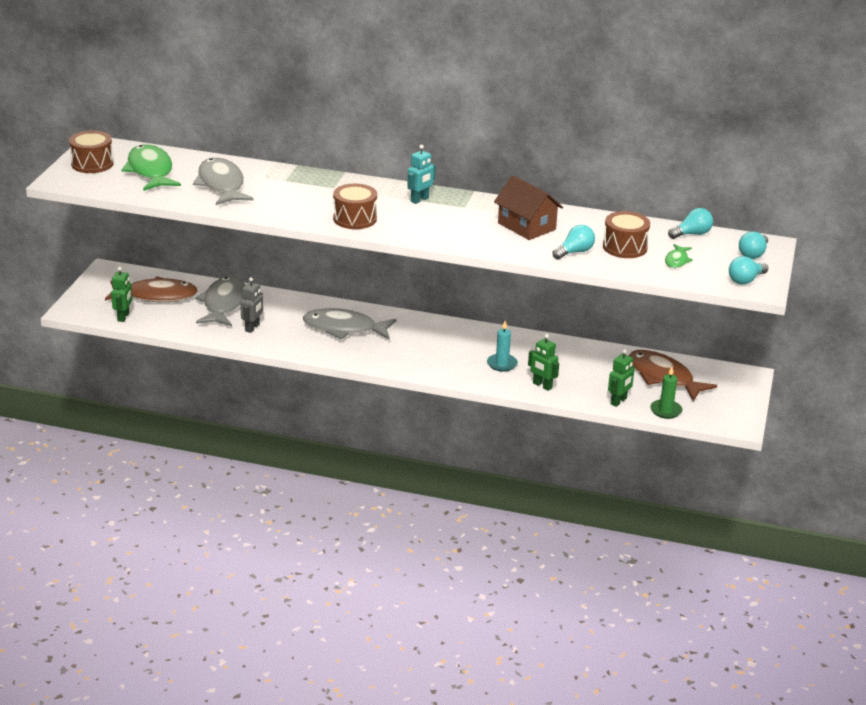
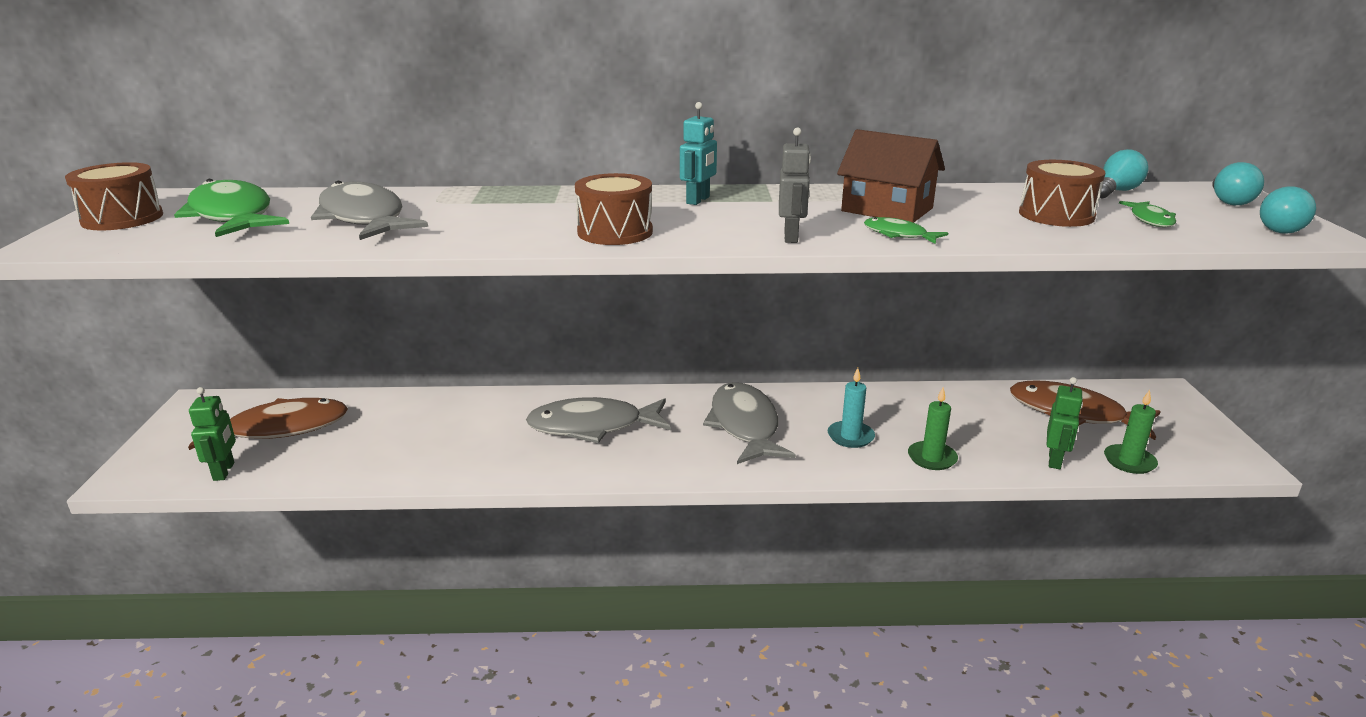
camera: 15 degrees left, 5 degrees down
grey fish [195,276,245,326] -> grey fish moved to [703,382,796,464]
grey robot [240,277,263,333] -> grey robot moved to [779,128,811,243]
green robot [528,334,559,391] -> green candle [908,387,958,470]
turquoise light bulb [553,225,595,259] -> none
none -> green fish [864,217,948,244]

